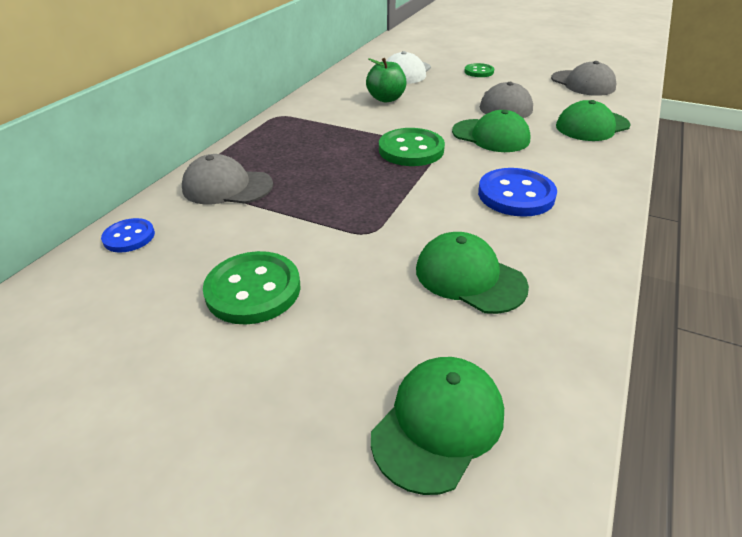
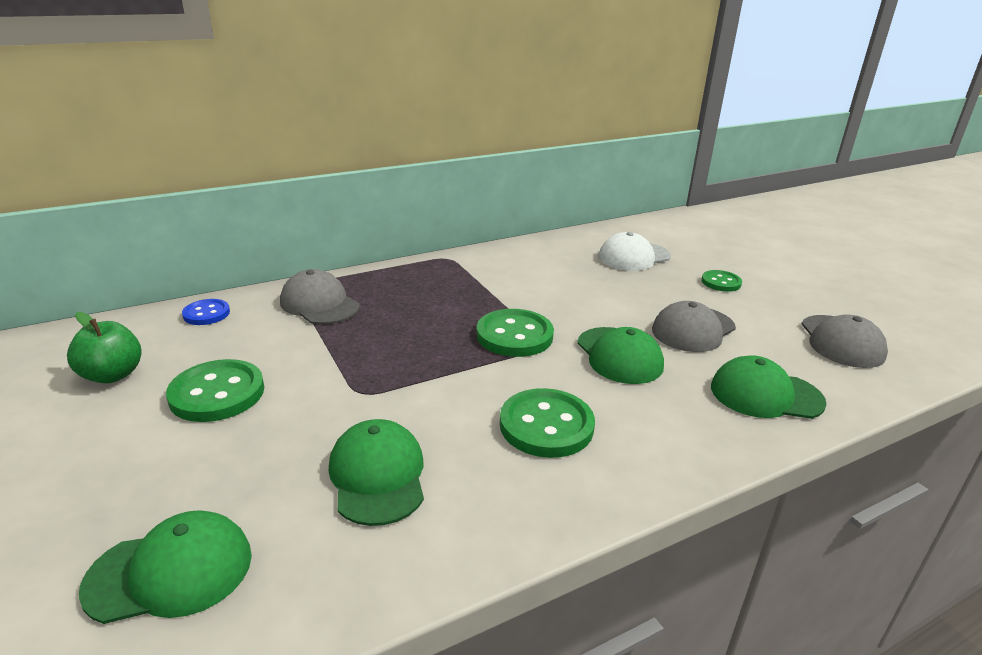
camera: 35 degrees right, 10 degrees down
green apple [366,58,407,103] -> green apple moved to [67,312,142,383]
blue button [478,168,557,217] -> green button [500,388,595,458]

